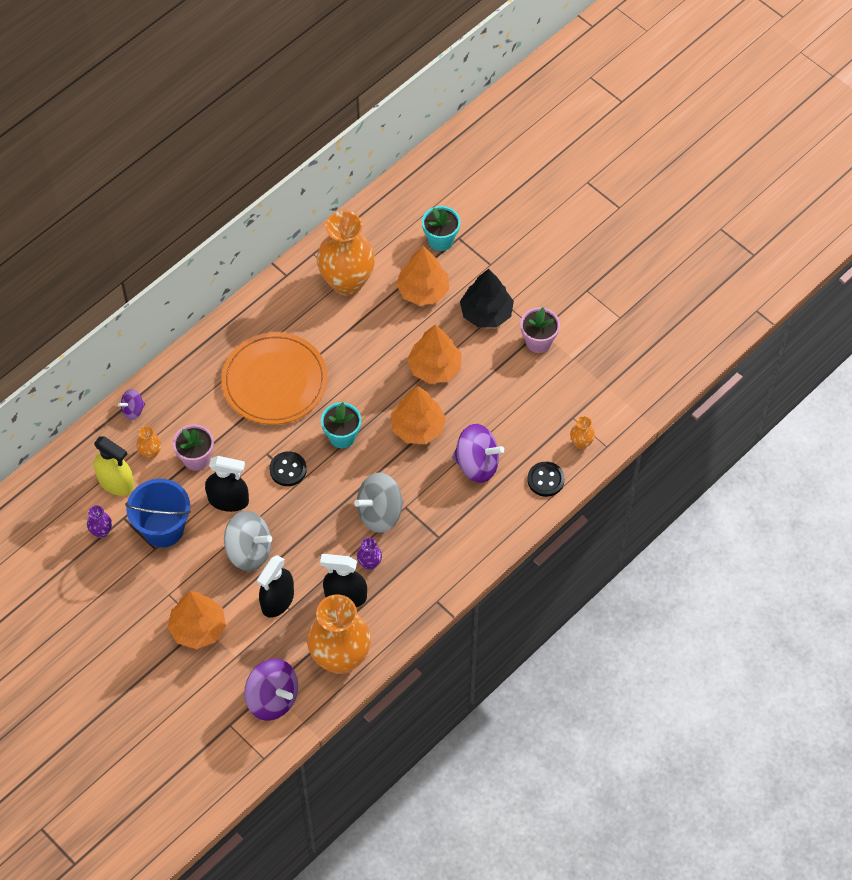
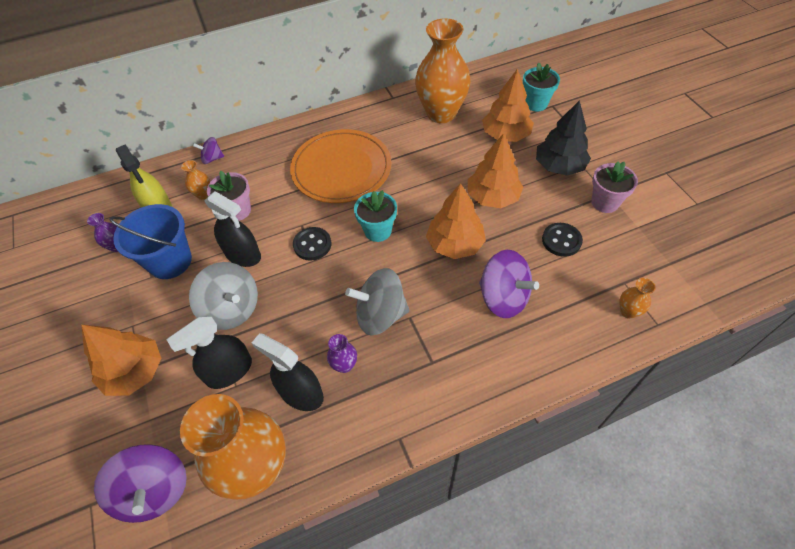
camera: 25 degrees right, 5 degrees down
black button [527,462,565,497] -> black button moved to [542,223,583,257]

